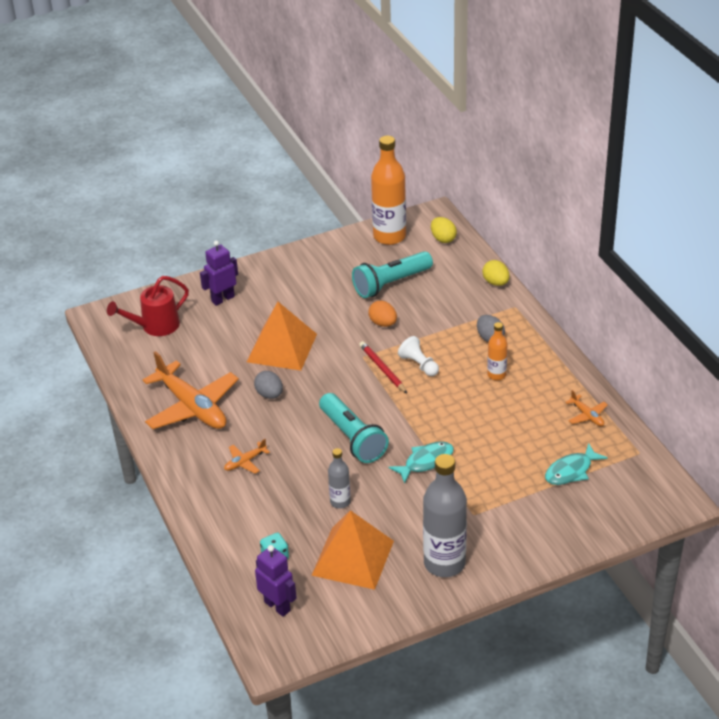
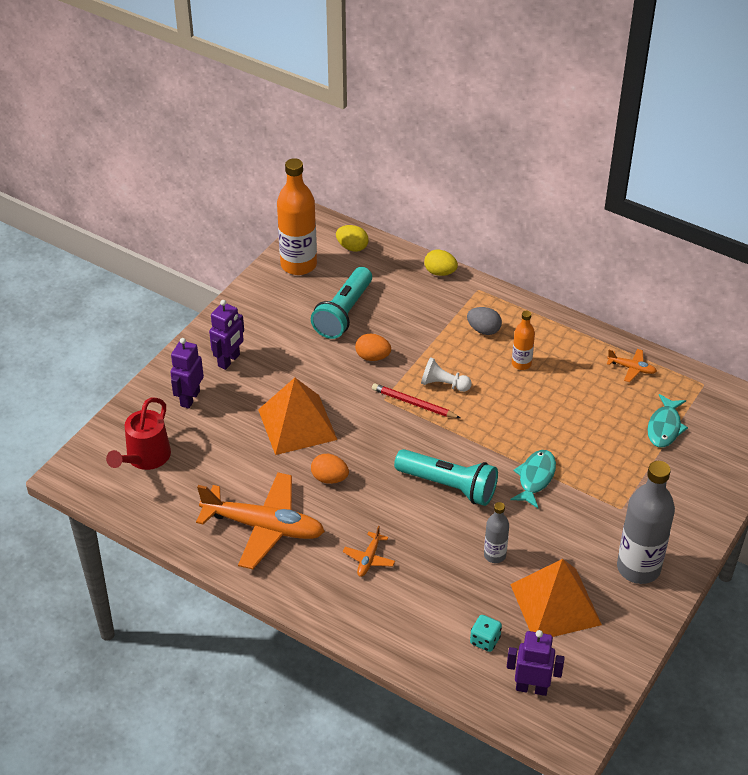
camera: 35 degrees left, 5 degrees up
grey egg [254,371,283,399] -> orange egg [311,454,349,484]
none -> purple robot [209,300,244,370]

